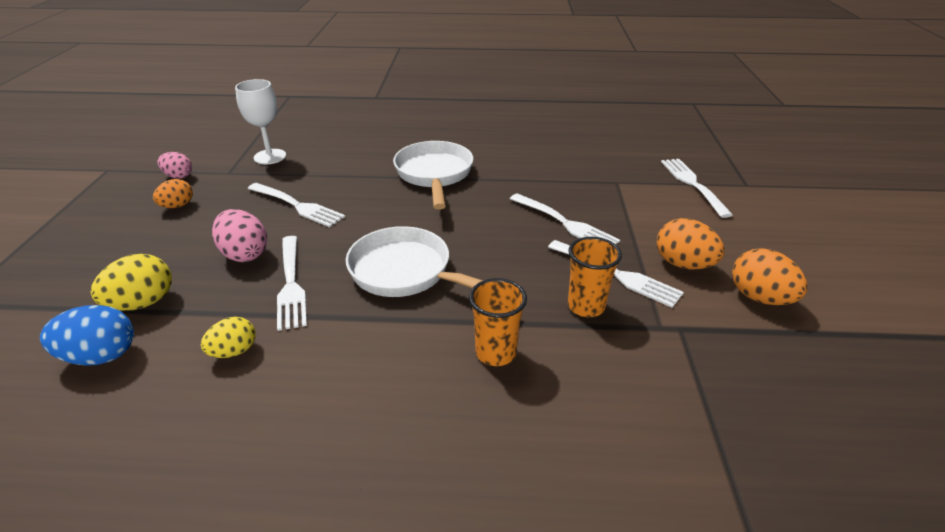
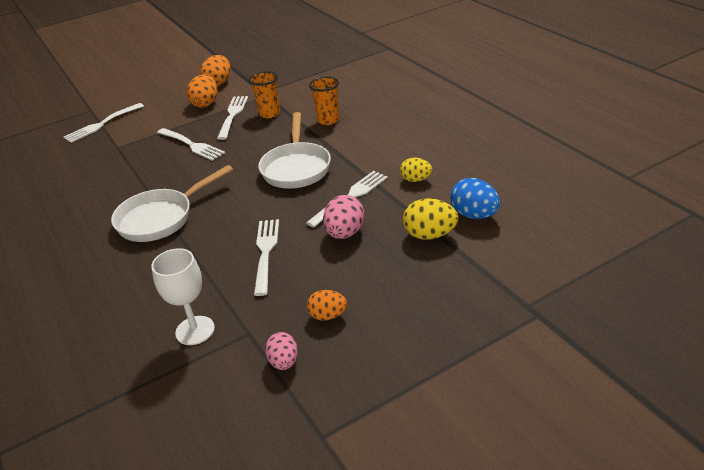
camera: 120 degrees left, 0 degrees up
white fork [510,193,620,244] -> white fork turned 120 degrees clockwise [157,128,225,161]

